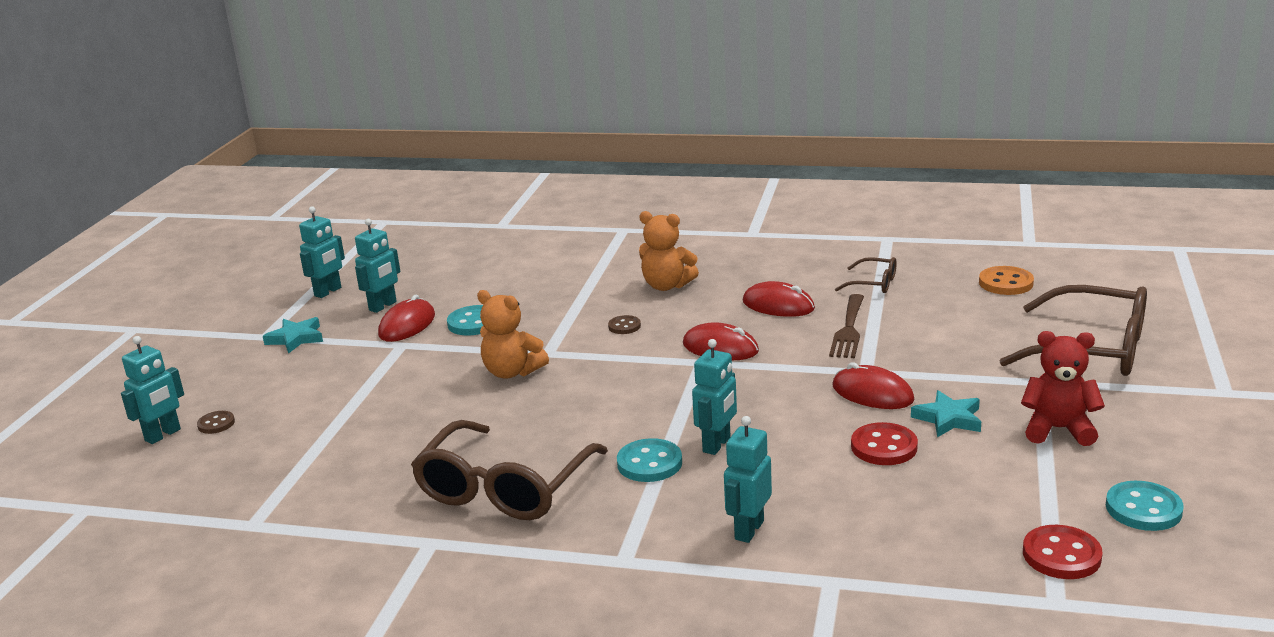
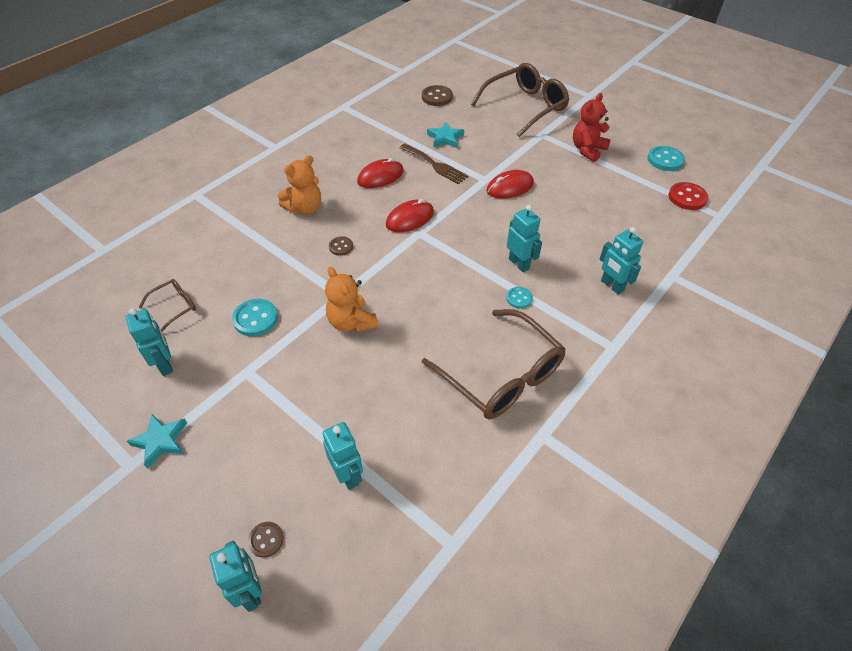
camera: 65 degrees left, 25 degrees up
turquoise robot [299,207,345,298] -> turquoise robot moved to [323,422,363,490]
red mouse [378,295,435,342] -> none
orange teddy bear [477,290,549,379] -> orange teddy bear turned 90 degrees clockwise [325,267,378,333]
turquoise button [617,438,682,482] -> turquoise button [506,287,533,309], size x0.60
brown glasses [835,257,896,293] -> brown glasses moved to [139,279,196,332]
red button [851,422,918,465] -> none
turquoise star [911,390,981,437] -> turquoise star moved to [427,122,464,148]
orange button [979,266,1034,295] -> brown button [422,85,453,106]

